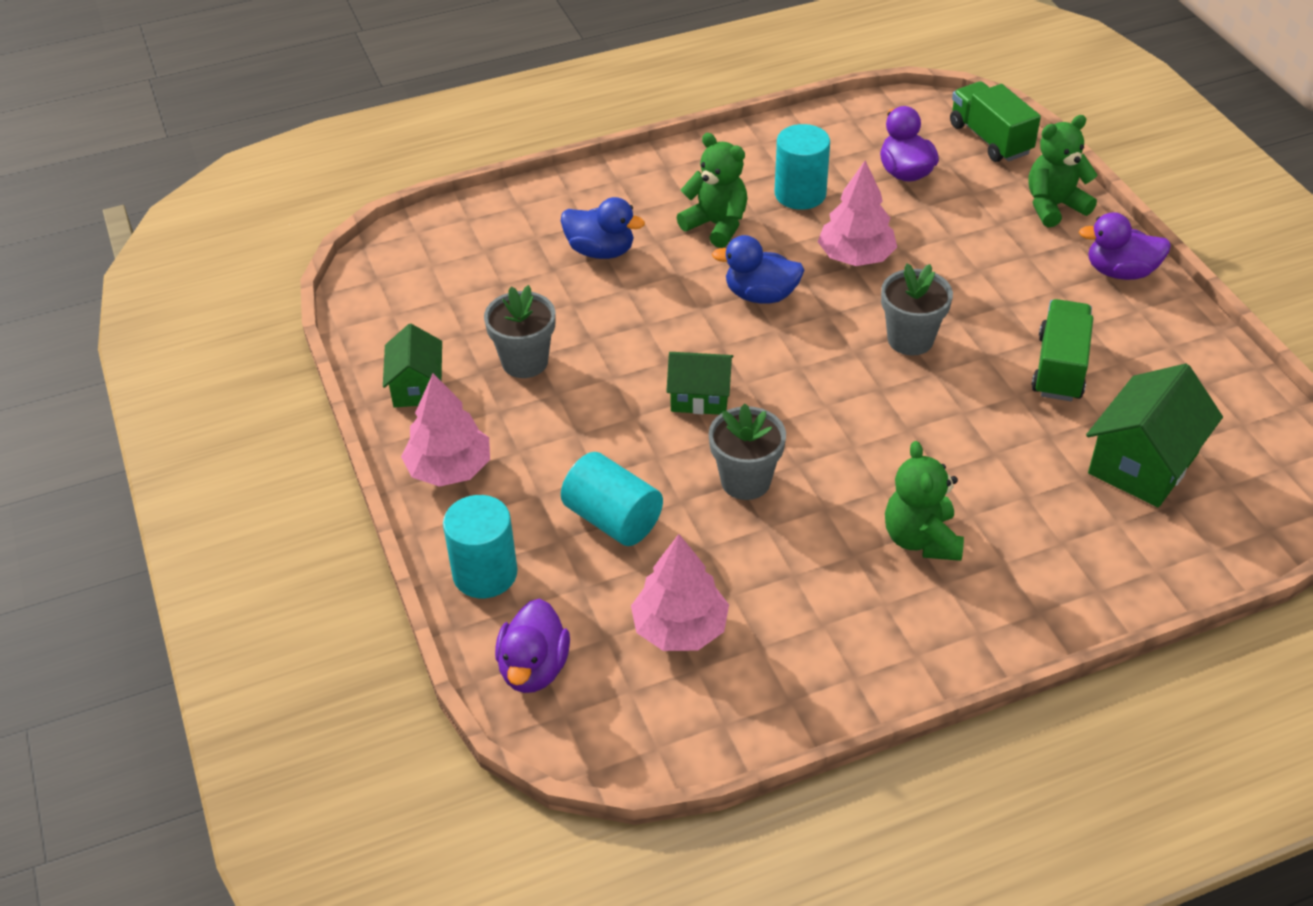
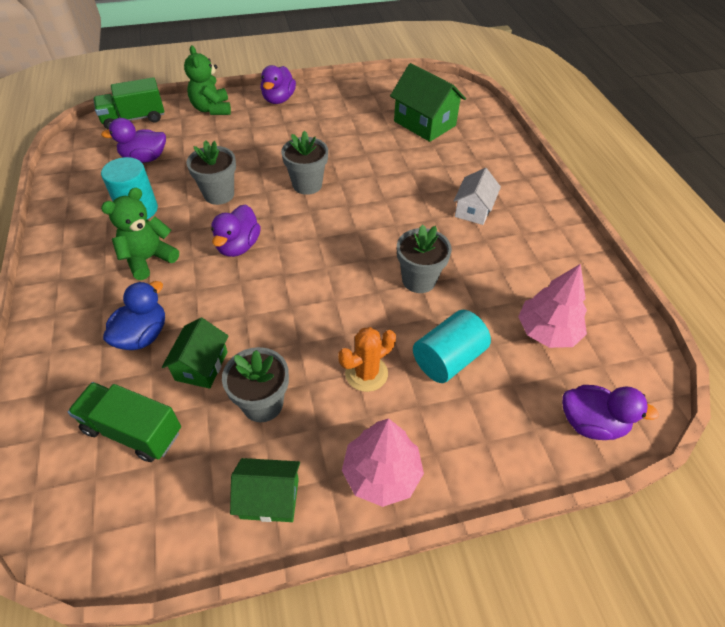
camera: 85 degrees left, 5 degrees up
turquoise cylinder [443,495,518,598] -> none
green house [666,352,733,415] -> green house moved to [162,318,228,389]
blue duck [712,235,804,304] -> purple duck [211,204,261,257]
pink tree [818,160,897,266] -> grey flower pot [186,140,236,205]
green teddy bear [885,441,964,561] -> white house [454,168,501,225]
green truck [1031,299,1093,401] -> green truck moved to [68,382,181,462]
none -> orange cactus [338,327,396,392]

